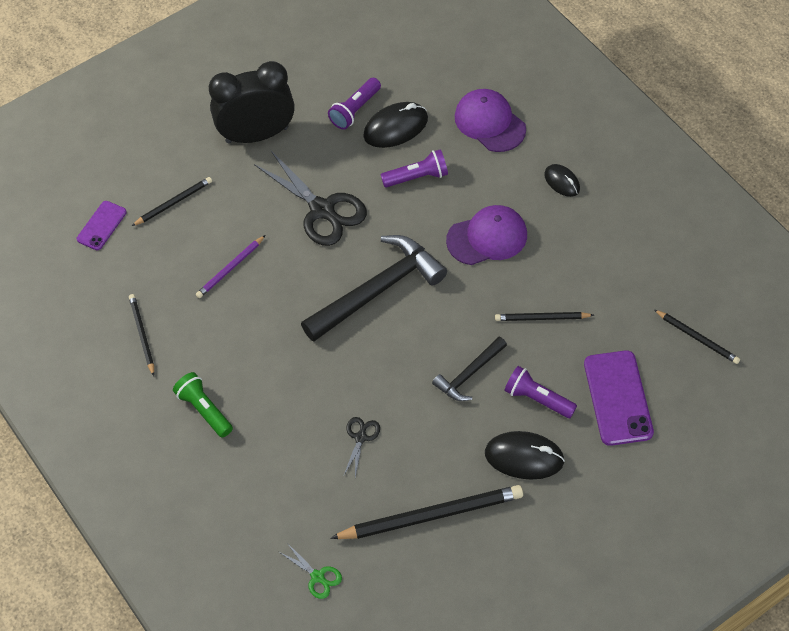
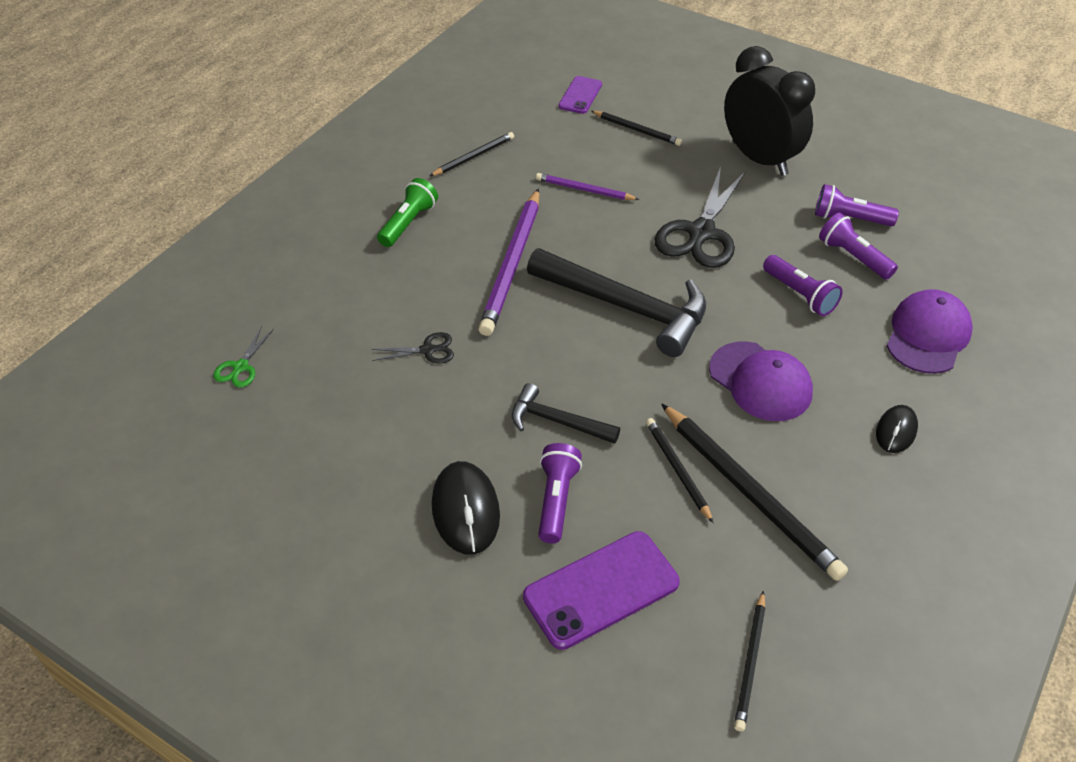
camera: 65 degrees right, 10 degrees down
purple phone [77,201,127,250] -> purple phone turned 75 degrees counterclockwise [559,76,602,114]
black pencil [330,485,523,539] -> black pencil moved to [661,403,848,581]
black mouse [363,102,428,148] -> purple flashlight [819,213,898,280]
none -> purple pencil [478,188,539,336]

